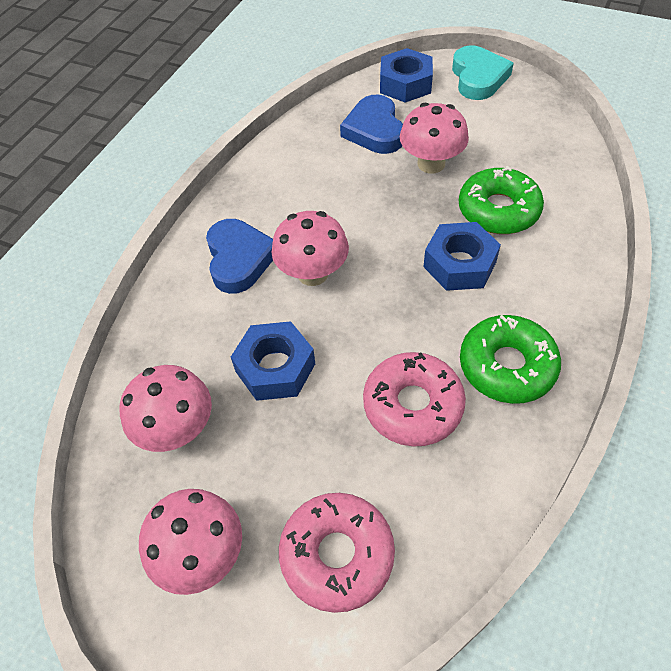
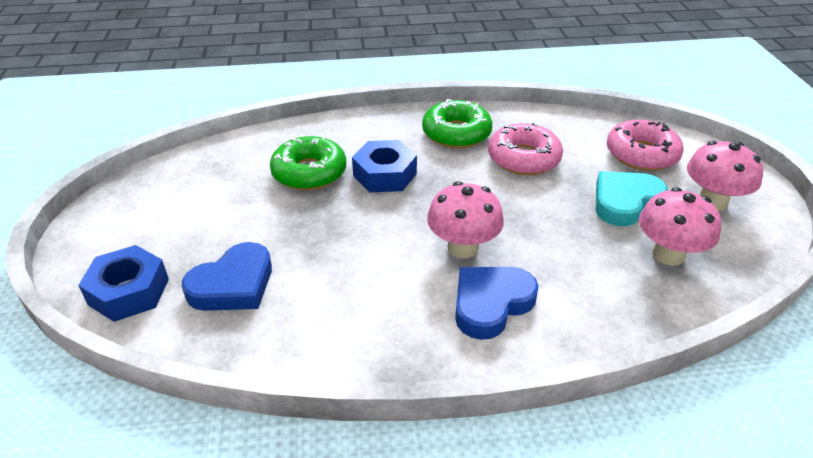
camera: 125 degrees left, 15 degrees down
blue nut [231,321,315,401] -> none
pink mushroom [400,102,469,173] -> none
turquoise heart [452,45,514,100] -> turquoise heart moved to [596,171,668,226]

